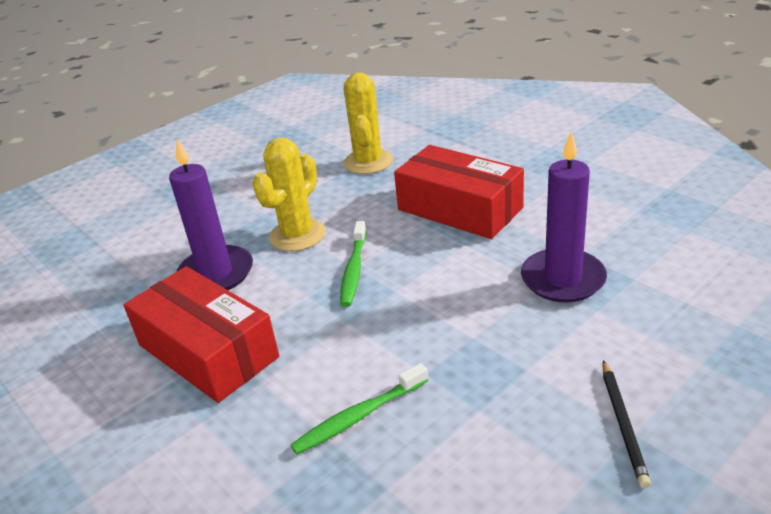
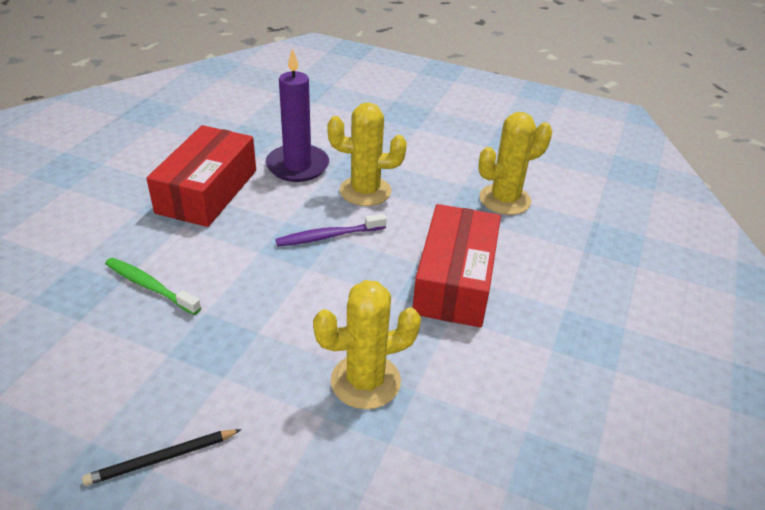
camera: 60 degrees right, 5 degrees up
green toothbrush [340,221,366,307] -> purple toothbrush [276,213,387,247]
purple candle [521,132,607,302] -> yellow cactus [313,280,421,409]

